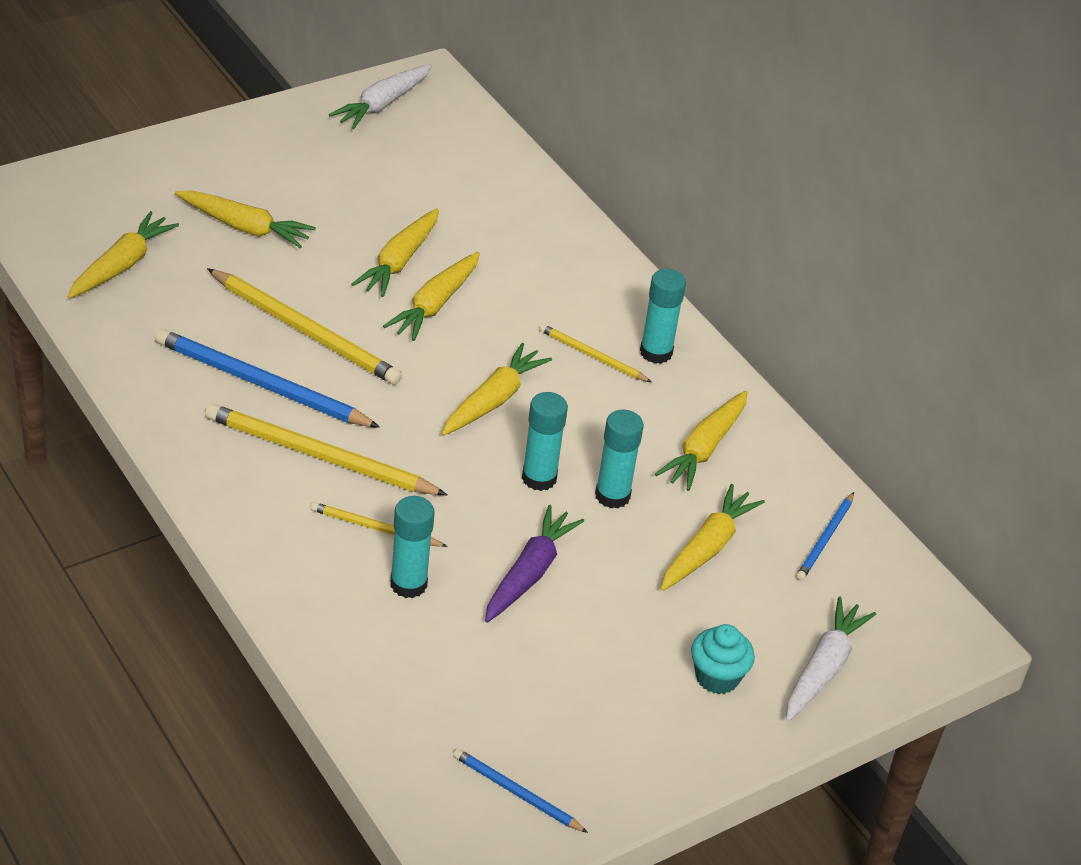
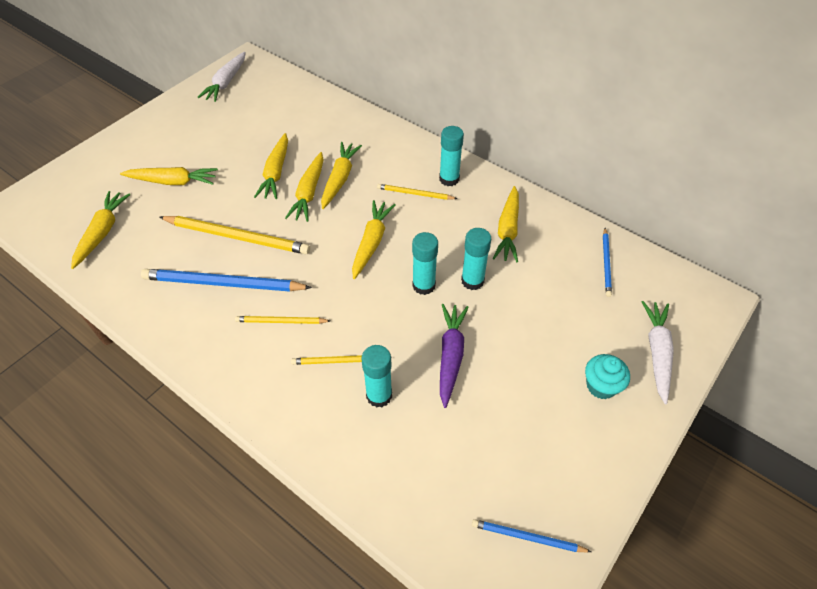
camera: 15 degrees left, 10 degrees up
yellow pencil [205,403,447,495] -> yellow pencil [235,316,330,324], size x0.53
yellow carrot [661,484,765,591] -> yellow carrot moved to [321,142,362,209]

